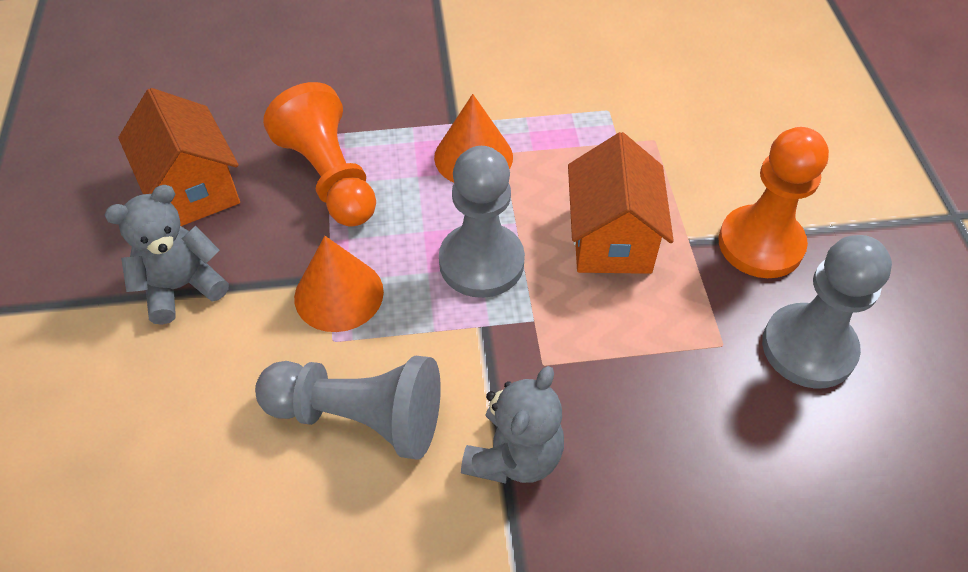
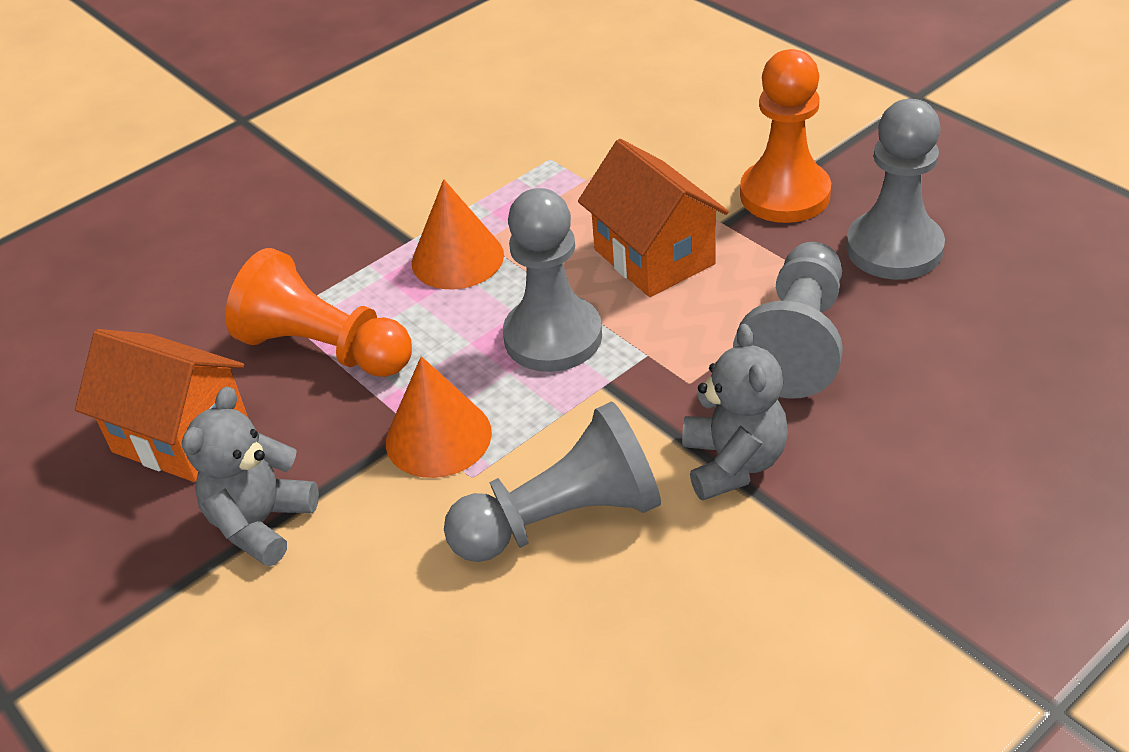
camera: 30 degrees left, 10 degrees down
none -> grey pawn [733,242,843,399]

